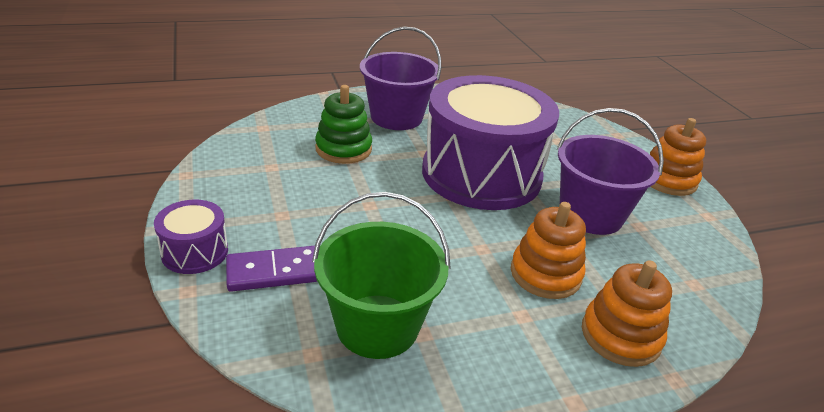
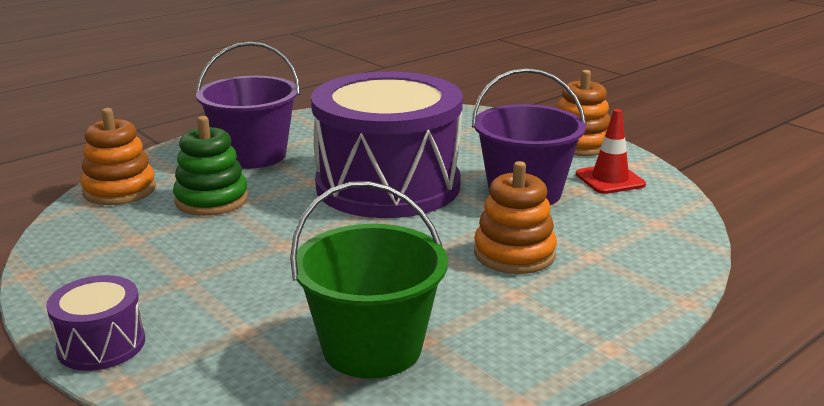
camera: 20 degrees left, 10 degrees down
purple domino [226,246,318,292] -> none
orange stacking toy [582,260,672,367] -> orange stacking toy moved to [80,108,156,205]
none -> red traffic cone [576,109,646,194]

